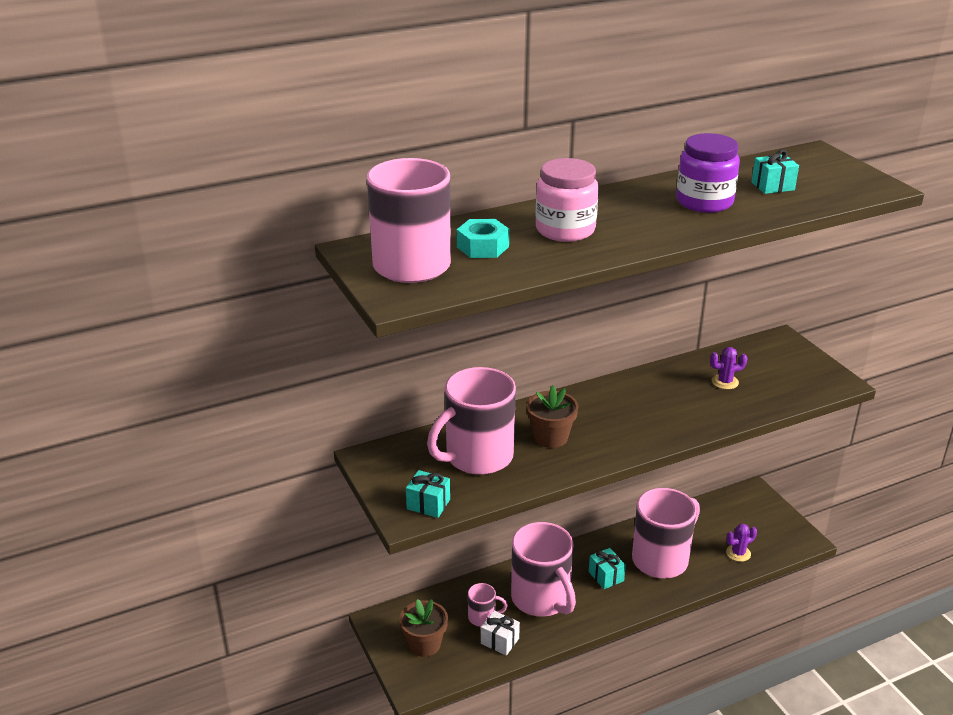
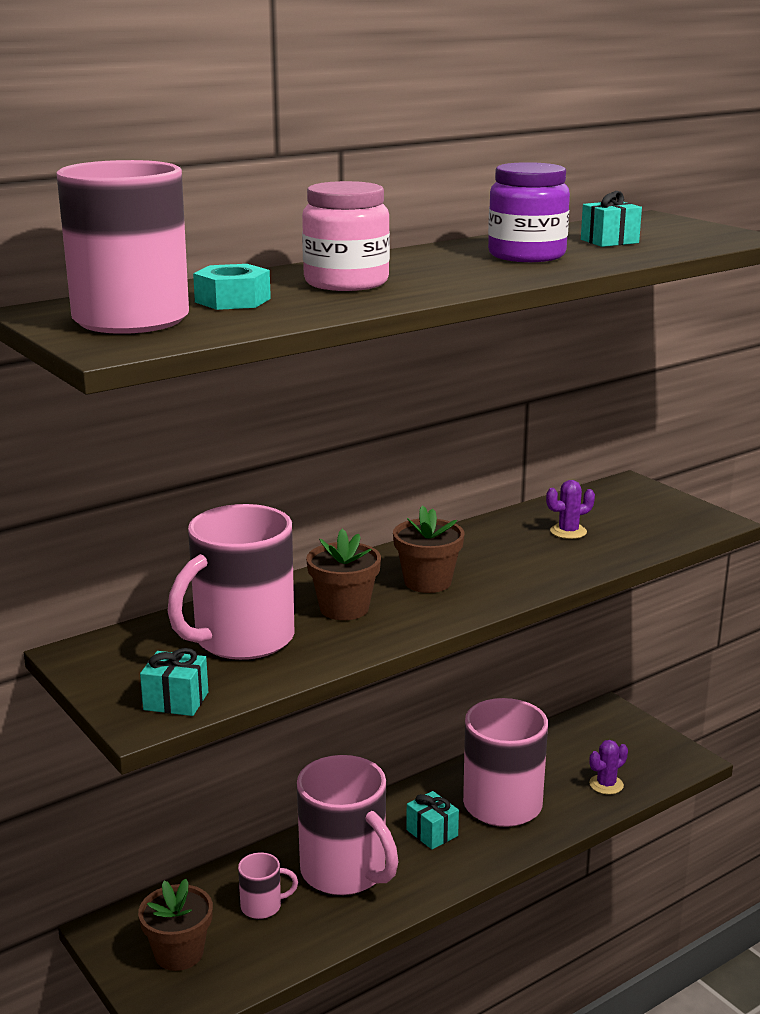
camera: 10 degrees left, 10 degrees down
white gift [481,611,520,656] -> none
none -> brown flower pot [393,505,465,593]

